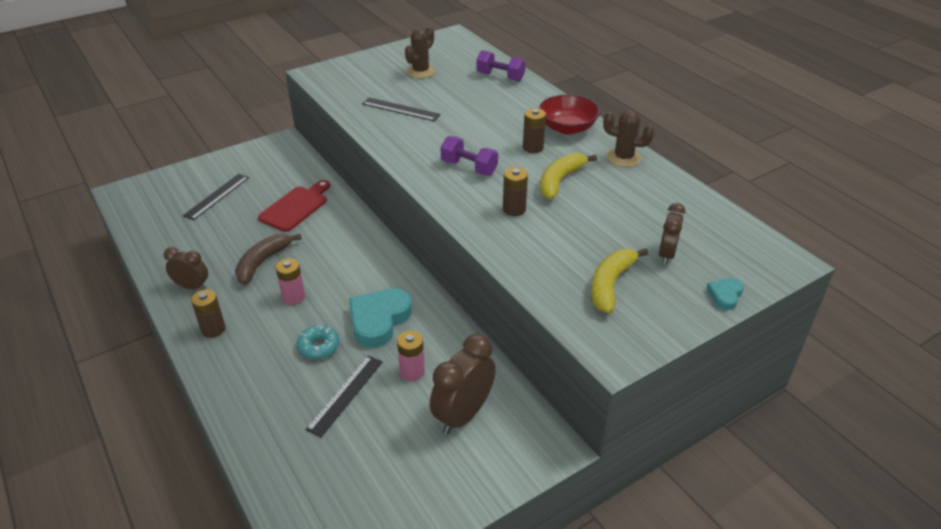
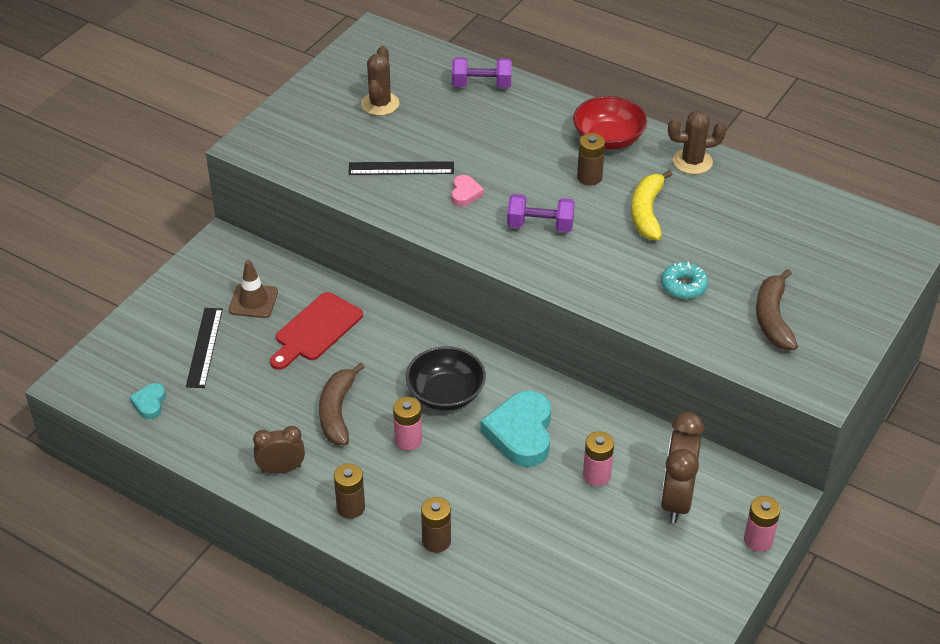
camera: 25 degrees left, 5 degrees up
red cutting board [258,180,330,232] -> red cutting board turned 150 degrees counterclockwise [270,292,363,370]
turquoise donut [297,325,339,359] -> turquoise donut moved to [661,262,708,299]
black ruler [305,355,383,437] -> none
brown battery [503,167,528,216] -> brown battery moved to [421,497,451,553]
yellow banana [591,248,648,314] -> brown banana [756,269,798,350]
brown clock [659,203,685,265] -> none
turquoise heart [706,278,744,310] -> turquoise heart moved to [130,383,166,419]
none -> brown traffic cone [229,260,278,318]
none -> black bowl [406,346,486,411]
none -> pink heart [451,175,484,206]
none -> pink battery [744,496,780,552]

